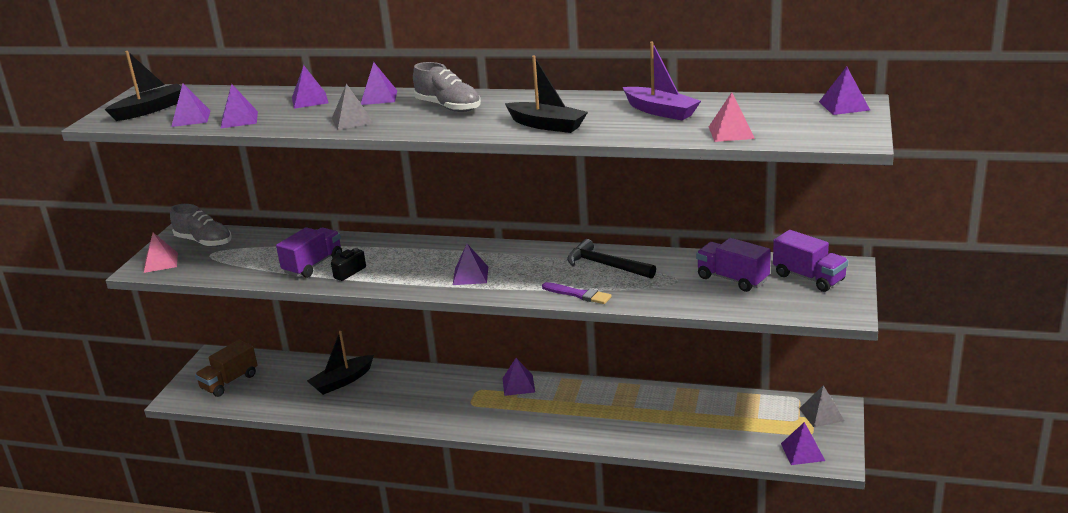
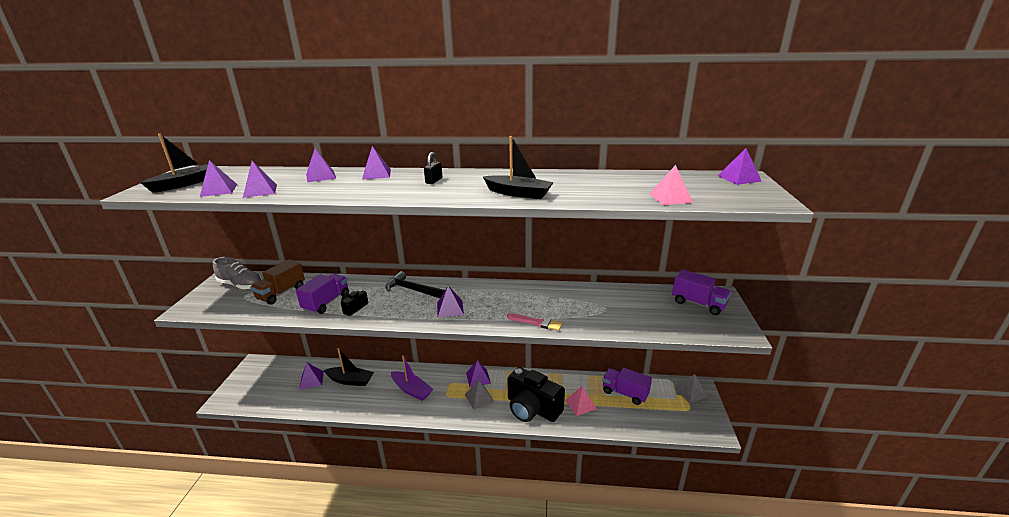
camera: 10 degrees left, 0 degrees up
pink pyramid [144,233,178,273] -> pink pyramid moved to [565,386,597,416]
brown truck [195,340,258,397] -> brown truck moved to [250,259,305,305]
black boat [307,331,374,395] -> black boat turned 120 degrees counterclockwise [323,348,374,386]
grey pyramid [332,83,373,130] -> grey pyramid moved to [465,380,494,409]
grey shoe [413,62,481,112] -> black padlock [424,152,442,184]
purple brush [542,282,612,304] -> pink brush [507,313,562,331]
black hammer [567,239,656,279] -> black hammer moved to [385,271,445,298]
purple boat [623,41,701,120] -> purple boat moved to [391,355,433,401]
purple truck [696,238,771,292] -> purple truck moved to [603,368,652,405]
purple pyramid [781,422,825,465] -> purple pyramid moved to [299,363,324,390]
none -> black camera [507,367,565,422]

